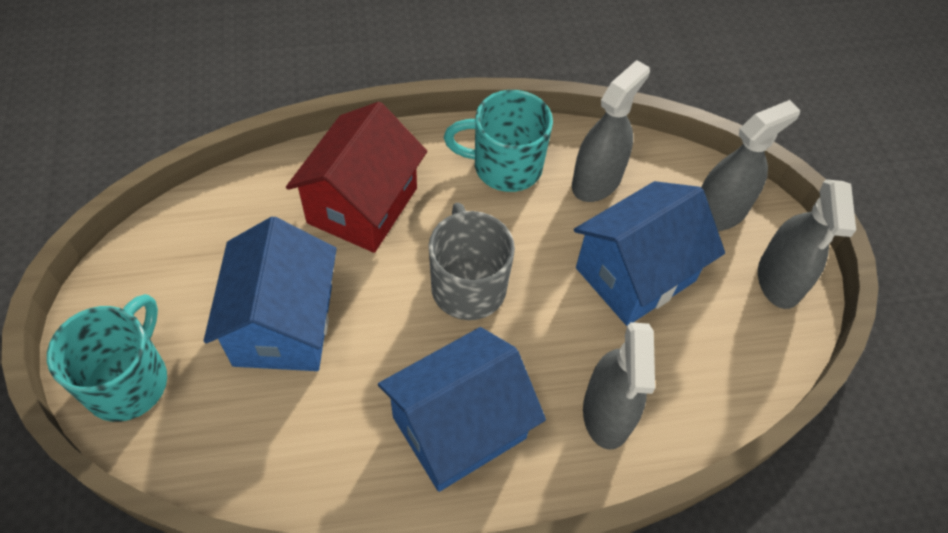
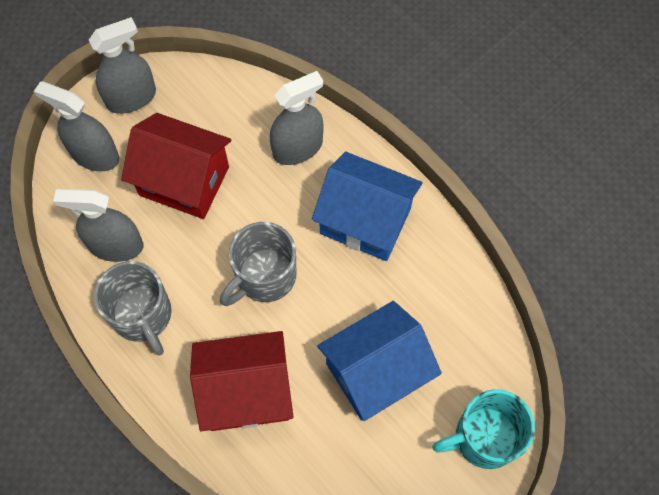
camera: 120 degrees left, 10 degrees up
turquoise mug [444,90,553,192] -> grey mug [94,261,172,355]
blue house [574,181,725,326] -> red house [121,113,231,219]

